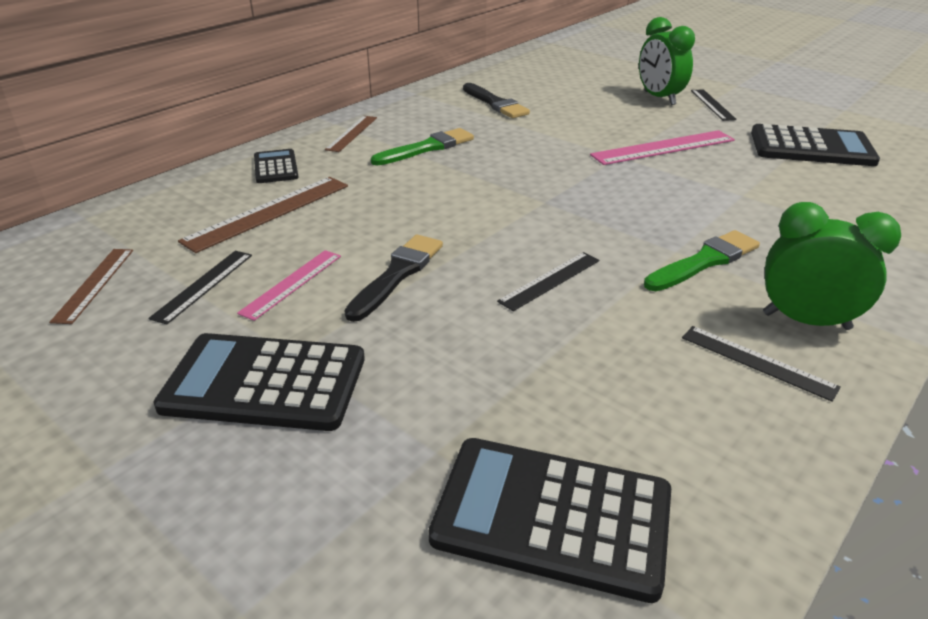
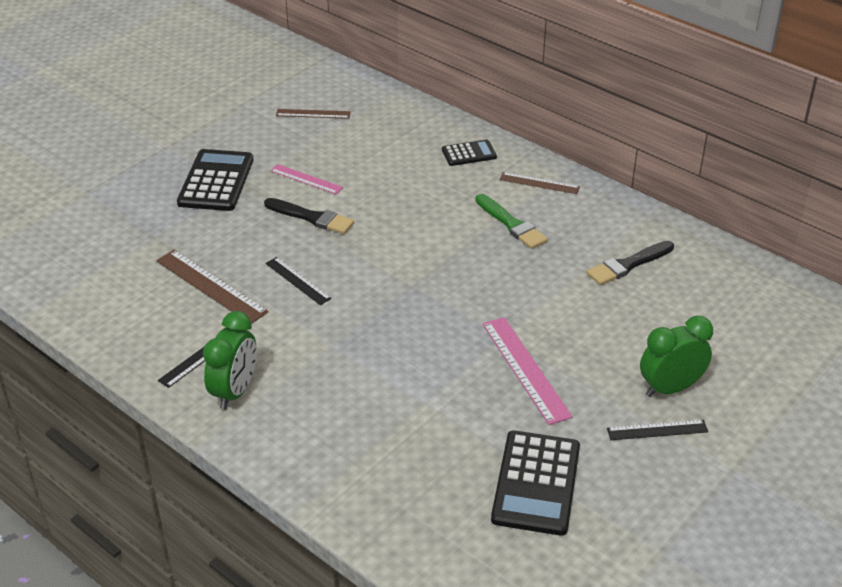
camera: 90 degrees right, 5 degrees up
black ruler [148,251,252,325] -> none
brown ruler [178,177,348,253] -> brown ruler moved to [156,250,268,324]
black calculator [428,438,671,603] -> none
green brush [644,230,760,291] -> none

